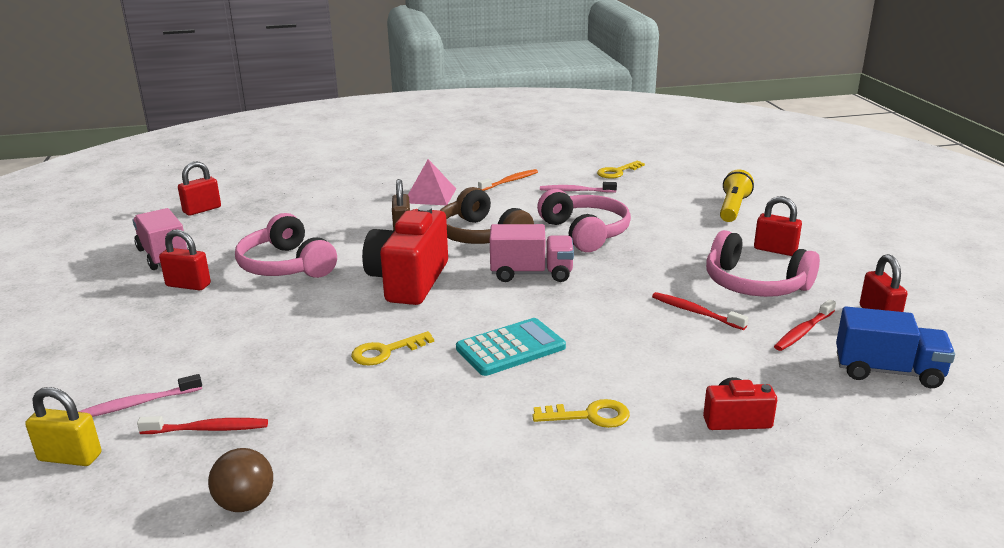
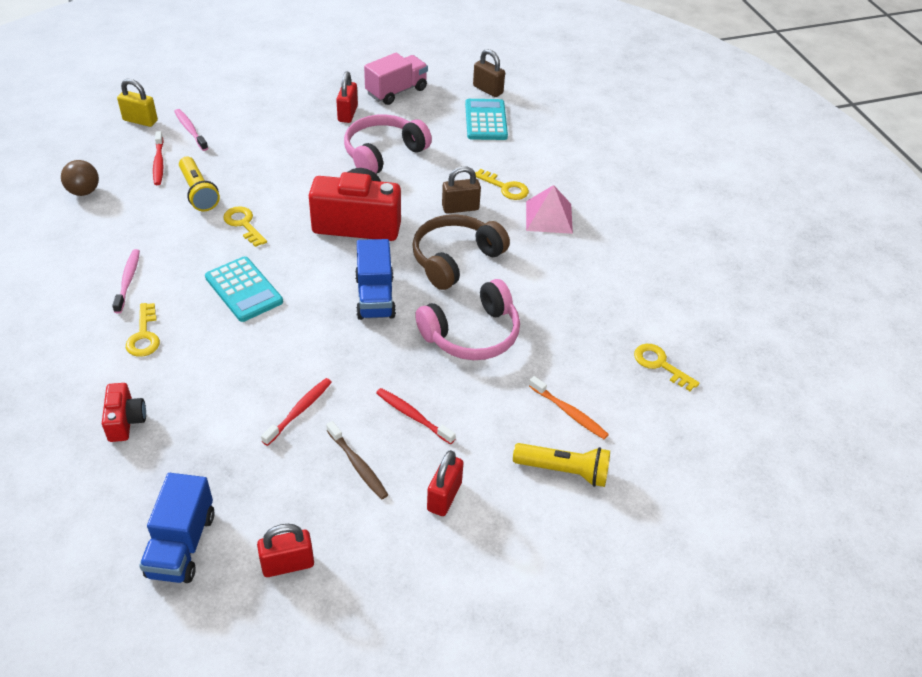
camera: 80 degrees right, 20 degrees up
yellow padlock [25,387,102,466] -> yellow padlock turned 75 degrees counterclockwise [117,79,158,127]
red padlock [178,161,221,216] -> brown padlock [473,49,505,97]
orange toothbrush [478,169,538,191] -> orange toothbrush moved to [529,376,609,439]
pink truck [490,224,574,282] -> blue truck [355,239,396,320]
pink toothbrush [540,182,617,193] -> pink toothbrush moved to [112,249,140,313]
pink headphones [706,230,820,297] -> brown toothbrush [326,421,388,499]
red toothbrush [774,299,836,351] -> red toothbrush moved to [376,388,456,444]
none -> yellow flashlight [179,157,220,211]
none -> turquoise calculator [465,99,508,140]
none -> yellow key [475,169,529,200]

